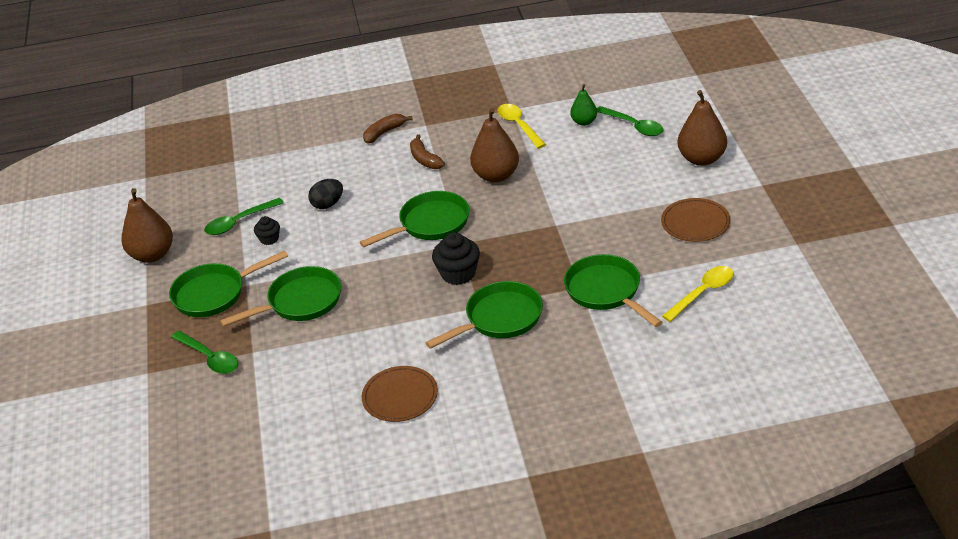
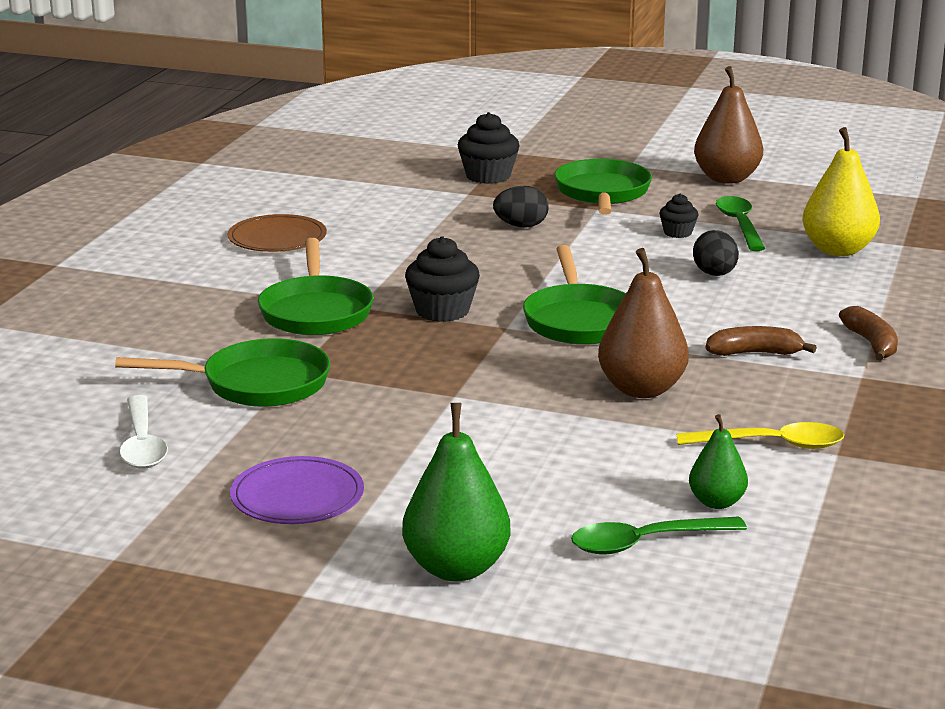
camera: 115 degrees right, 15 degrees down
green spoon [171,331,239,374] -> black cupcake [458,112,520,184]
green pan [220,266,341,327] -> black egg [493,186,549,228]
brown plate [661,198,730,242] -> purple plate [230,456,364,524]
yellow spoon [662,266,734,322] -> white spoon [119,395,168,469]
brown pear [677,90,727,166] -> green pear [402,403,511,581]
none -> yellow pear [802,127,880,256]

